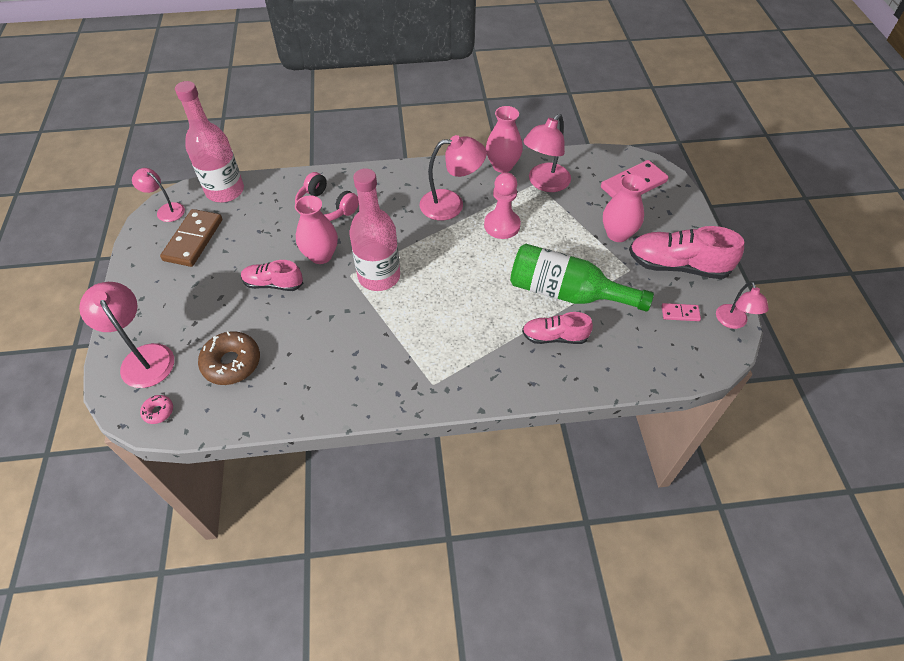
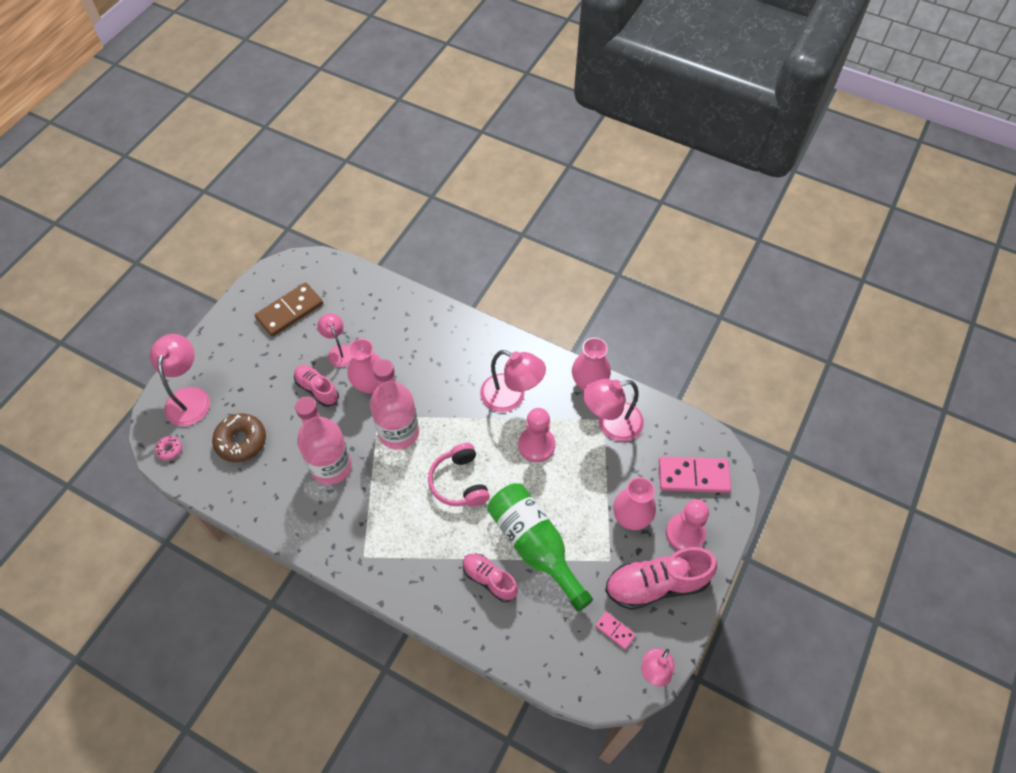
camera: 35 degrees right, 5 degrees up
pink lamp [132,168,185,222] -> pink lamp moved to [317,313,352,367]
pink bottle [175,81,244,203] -> pink bottle moved to [295,396,352,485]
pink headphones [295,172,359,221] -> pink headphones moved to [428,443,490,507]
pink shoe [629,226,744,279] -> pink shoe turned 60 degrees counterclockwise [605,547,717,610]
none -> pink pawn [666,499,709,550]

